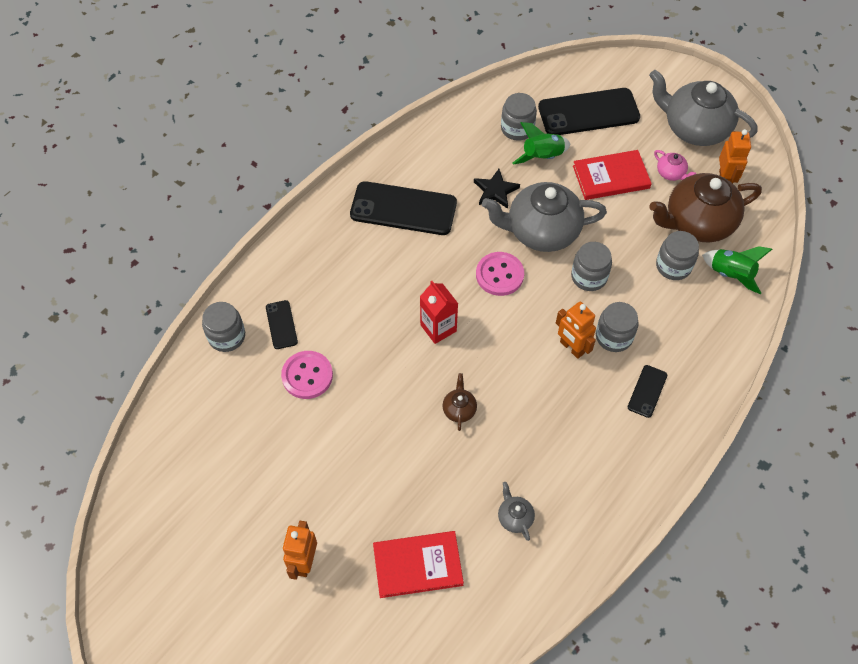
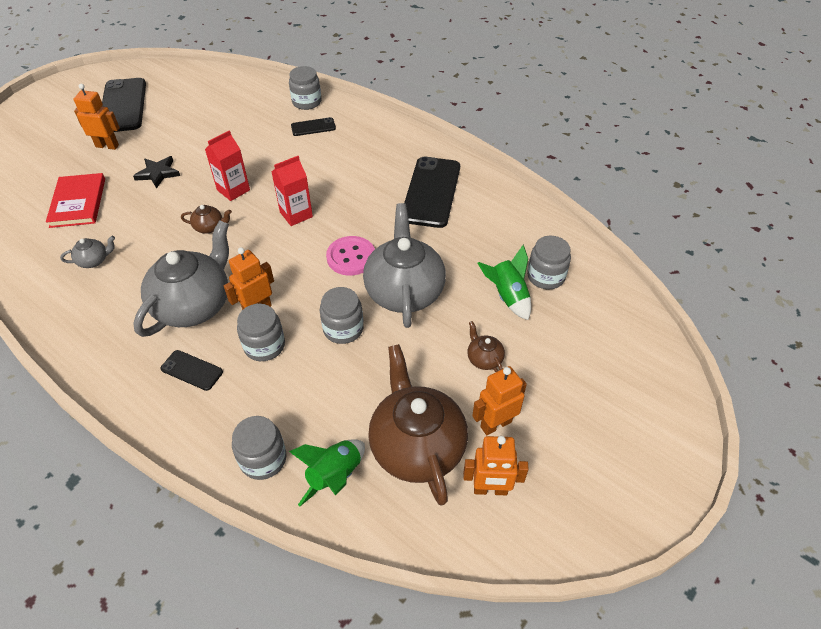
camera: 90 degrees right, 10 degrees down
pink button [281,351,333,399] -> none
black star [474,169,520,209] -> black star moved to [133,156,180,189]
black phone [538,88,640,135] -> black phone moved to [102,78,146,132]
red book [573,150,652,200] -> brown teapot [467,321,505,372]
grey teapot [649,70,757,146] -> grey teapot moved to [133,220,229,337]
pink teapot [654,150,696,181] -> orange robot [472,366,527,435]
grey jar [656,231,699,280] -> grey jar moved to [232,416,287,480]
none -> red carton [205,130,250,201]

